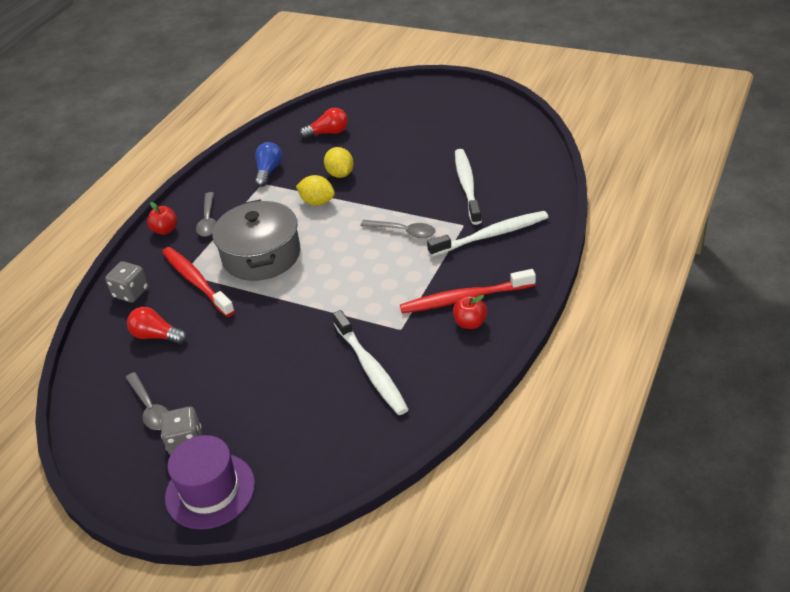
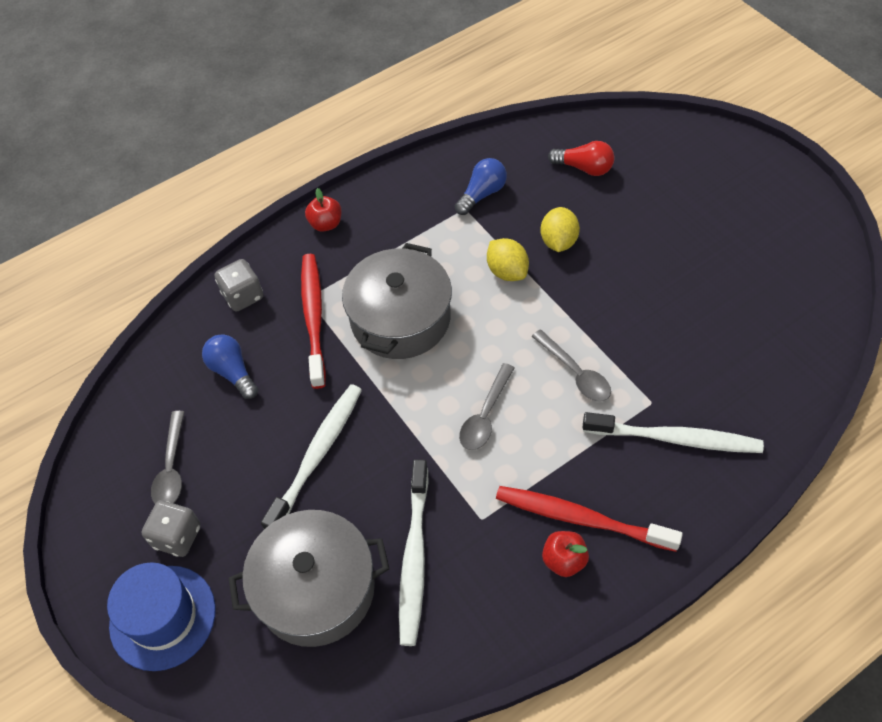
camera: 30 degrees right, 15 degrees up
red light bulb [127,307,187,344] -> blue light bulb [202,335,258,399]
purple hat [165,435,255,529] -> blue hat [107,562,216,671]
grey spoon [196,192,216,237] -> grey spoon moved to [459,363,515,450]
white toothbrush [455,149,482,225] -> white toothbrush moved to [261,384,362,529]
none -> grey pot [229,510,389,647]

